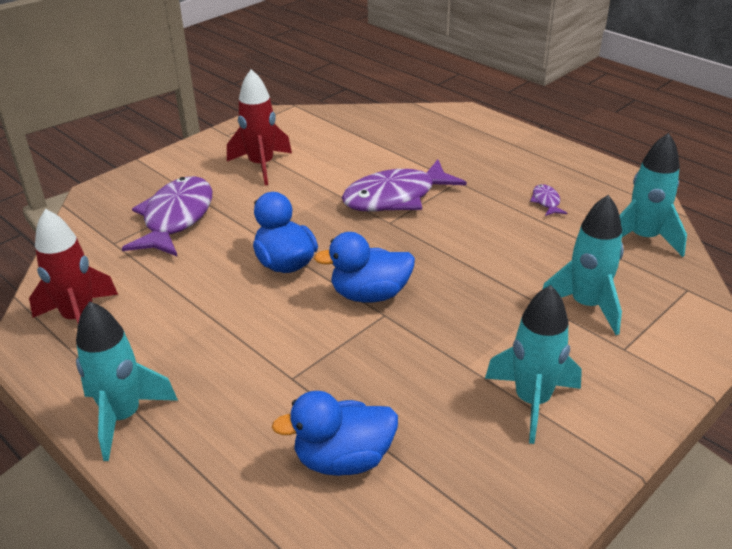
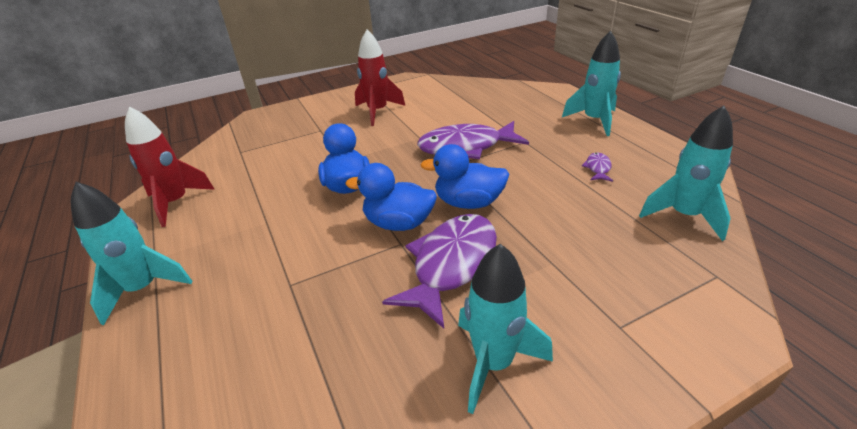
camera: 20 degrees right, 0 degrees up
purple fish [122,176,212,257] -> purple fish moved to [382,214,497,328]
blue duck [272,391,398,476] -> blue duck moved to [420,144,509,209]
turquoise rocket [542,195,624,335] -> turquoise rocket moved to [562,31,621,136]

